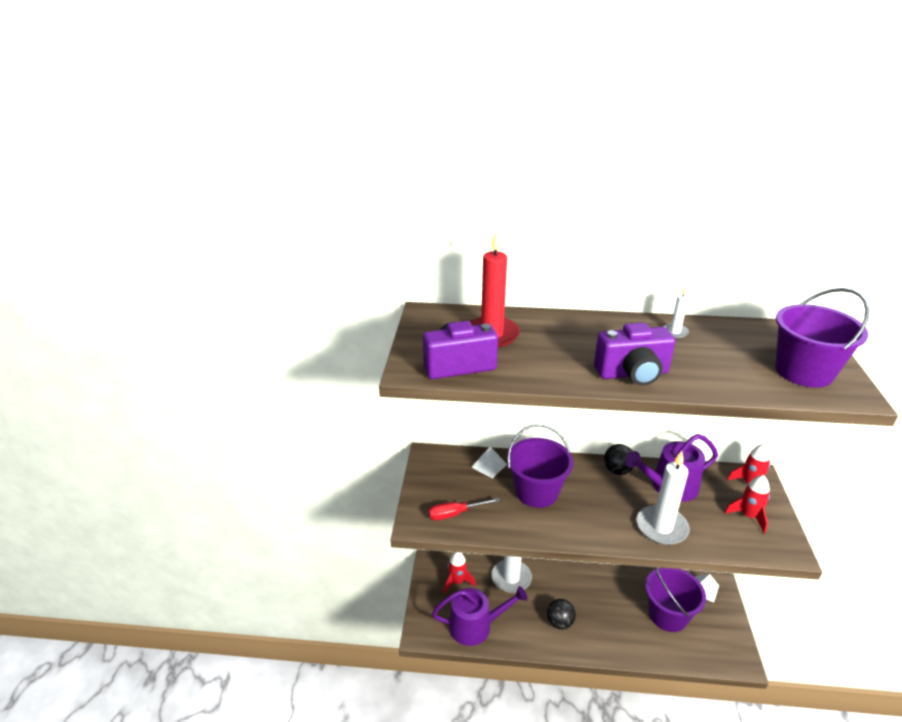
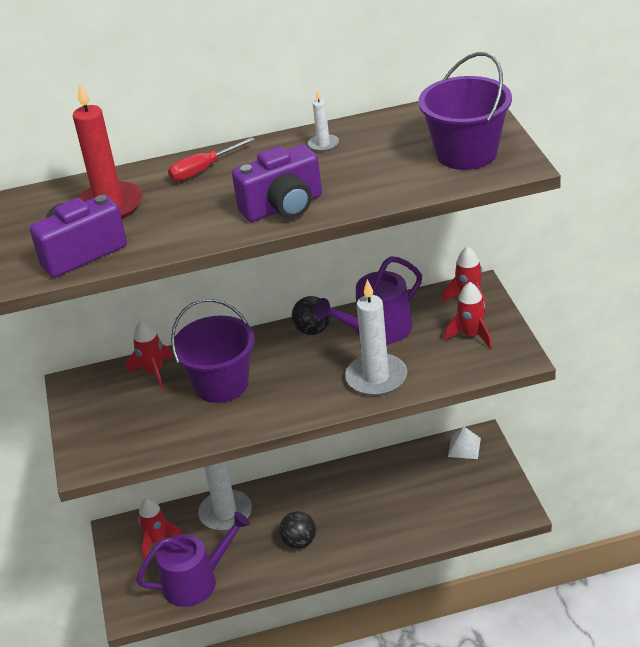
camera: 15 degrees left, 5 degrees up
red screwdriver [428,498,500,520] -> red screwdriver moved to [168,137,255,181]
white pyramid [471,447,507,479] -> red rocket [126,320,173,389]
purple bucket [645,567,706,632] -> none

